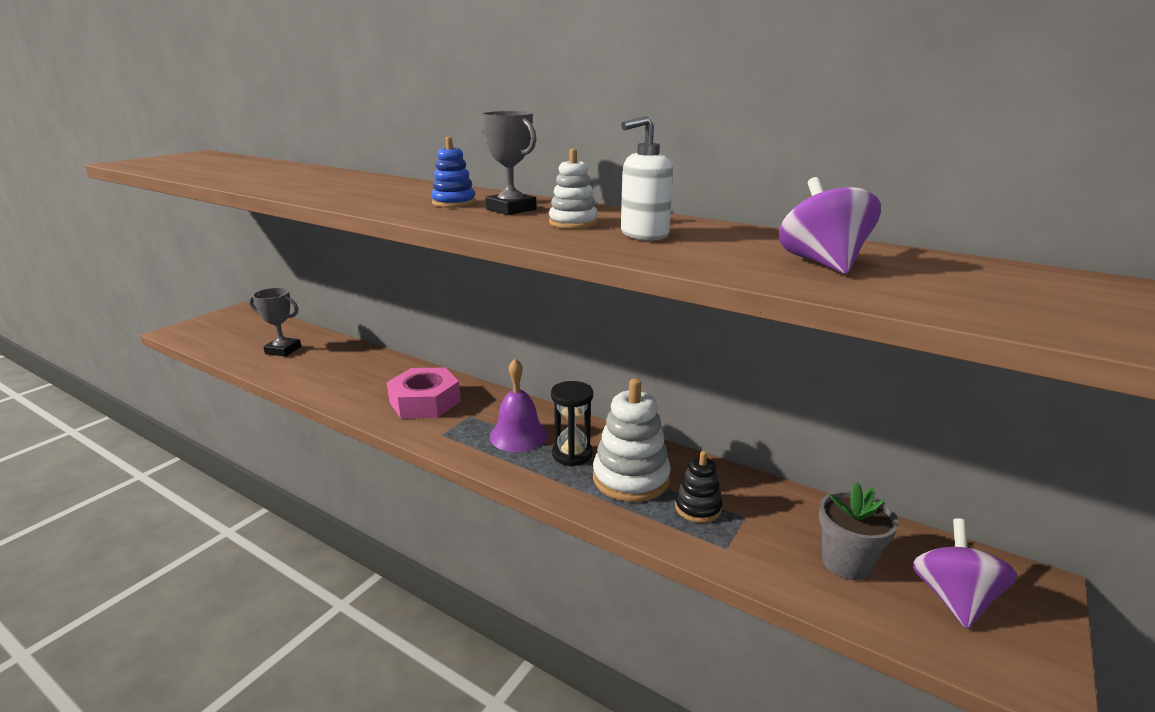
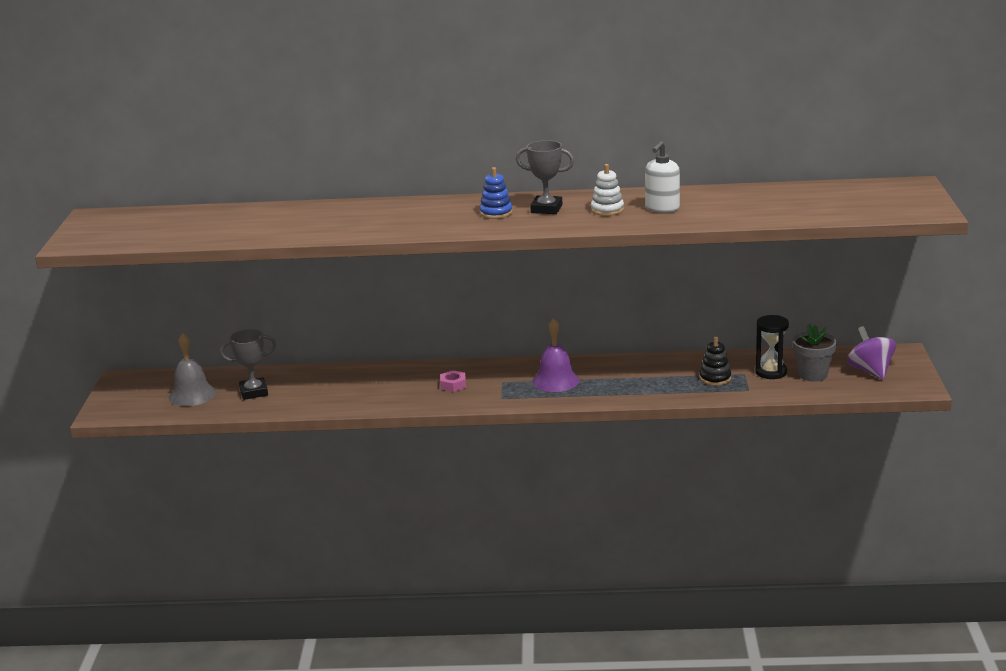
camera: 30 degrees left, 0 degrees up
pink nut [387,368,461,418] -> pink nut [440,370,466,392], size x0.46
black hourglass [551,381,593,466] -> black hourglass moved to [755,315,789,379]
white stacking toy [593,378,671,502] -> none
purple spinning top [778,177,881,274] -> none
none -> grey bell [169,333,216,406]

